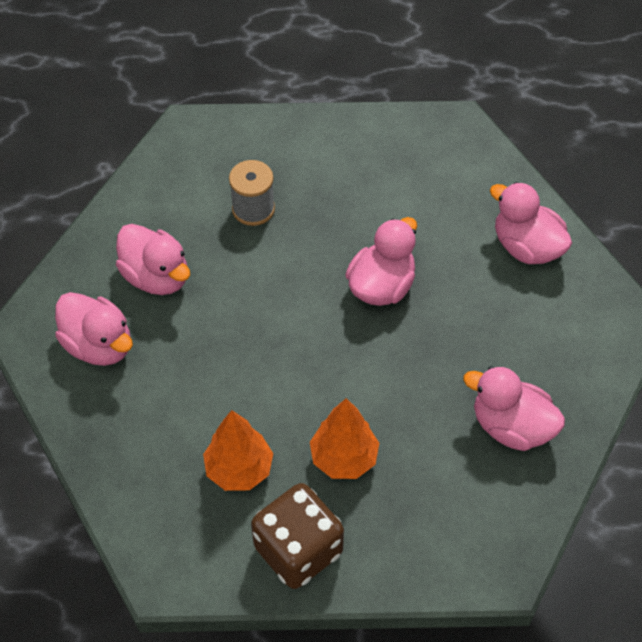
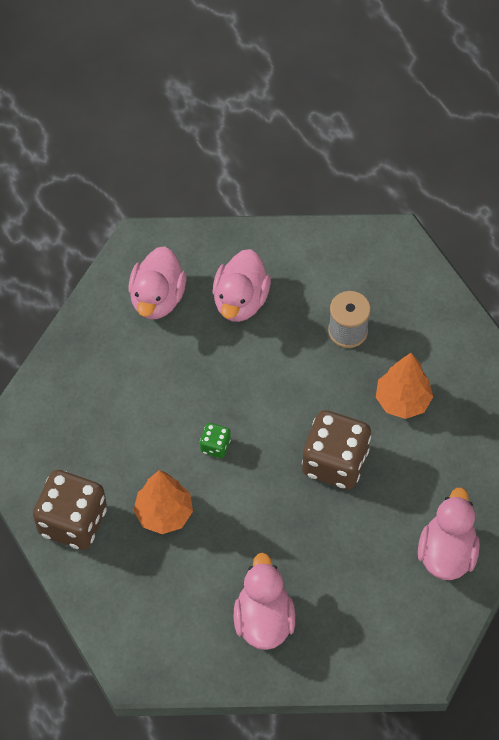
camera: 60 degrees right, 5 degrees up
orange tree [203,410,273,491] -> orange tree moved to [376,353,433,419]
pink duck [345,217,417,306] -> brown dice [302,410,371,489]
none -> green dice [200,423,231,458]

